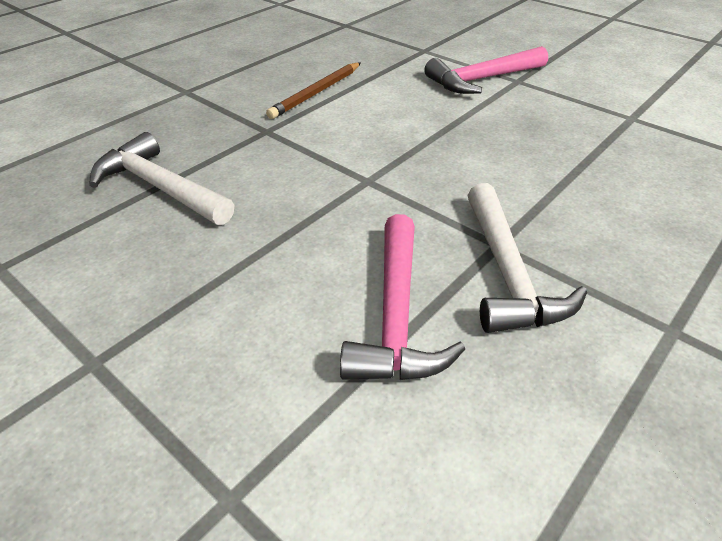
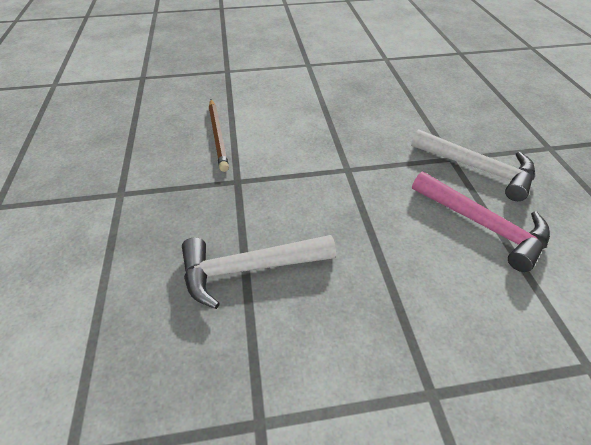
camera: 50 degrees left, 5 degrees up
pink hammer [424,46,548,94] -> none

